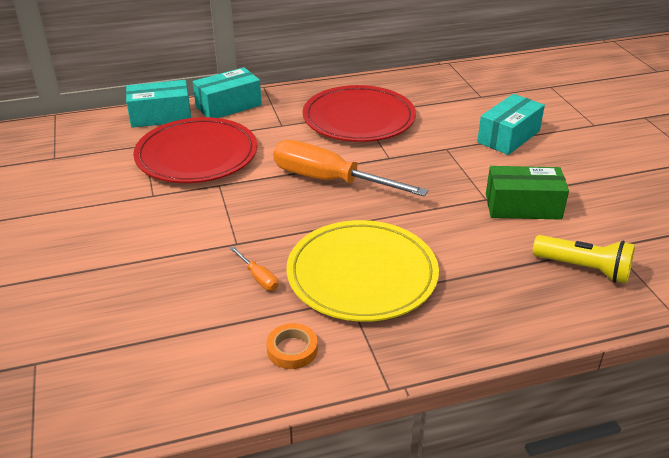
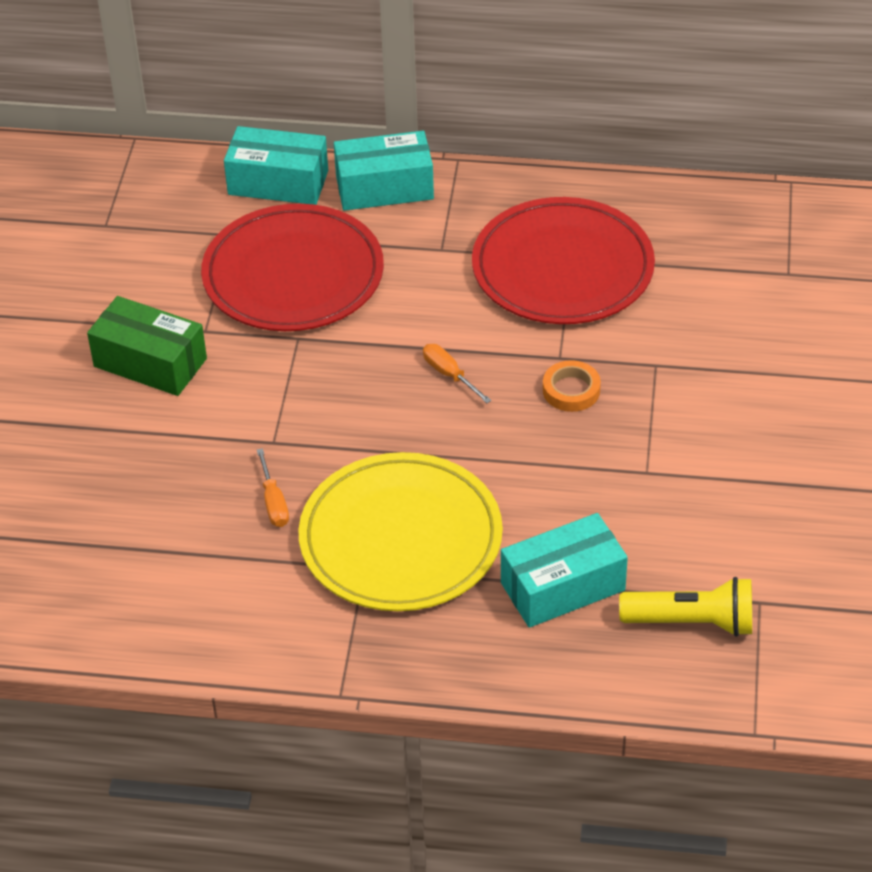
camera: 25 degrees right, 10 degrees up
orange tape [267,323,318,369] -> orange tape moved to [543,360,601,412]
orange screwdriver [273,140,428,196] -> orange screwdriver [423,344,492,403], size x0.40
turquoise box [477,94,545,155] -> turquoise box moved to [501,513,628,628]
green box [486,166,569,220] -> green box moved to [87,296,207,396]
yellow flashlight [533,235,635,284] -> yellow flashlight turned 45 degrees counterclockwise [619,577,752,637]

